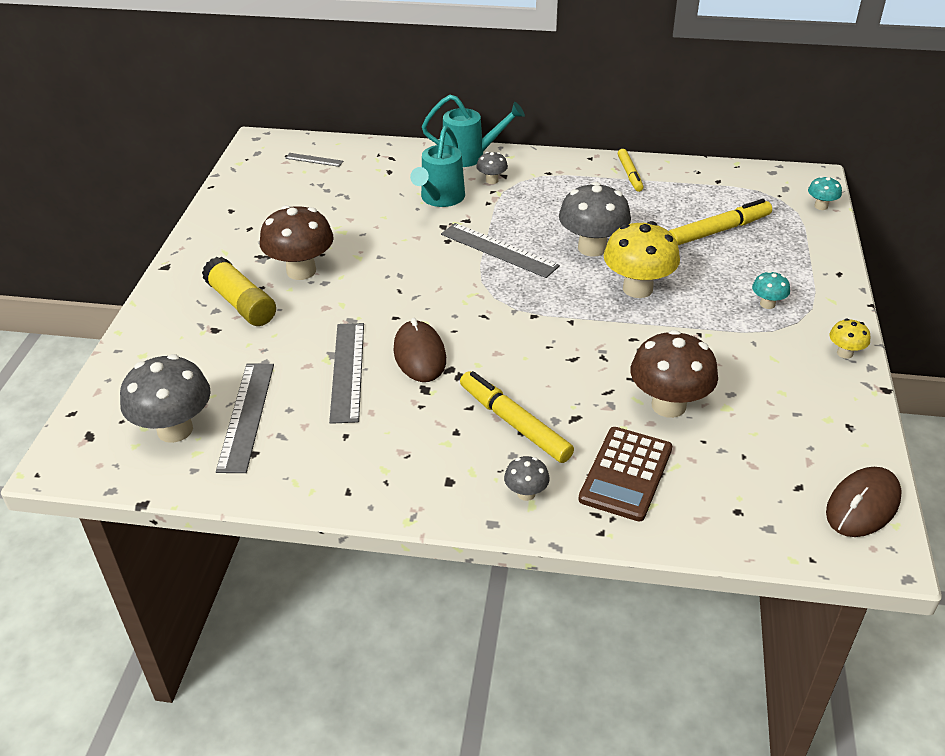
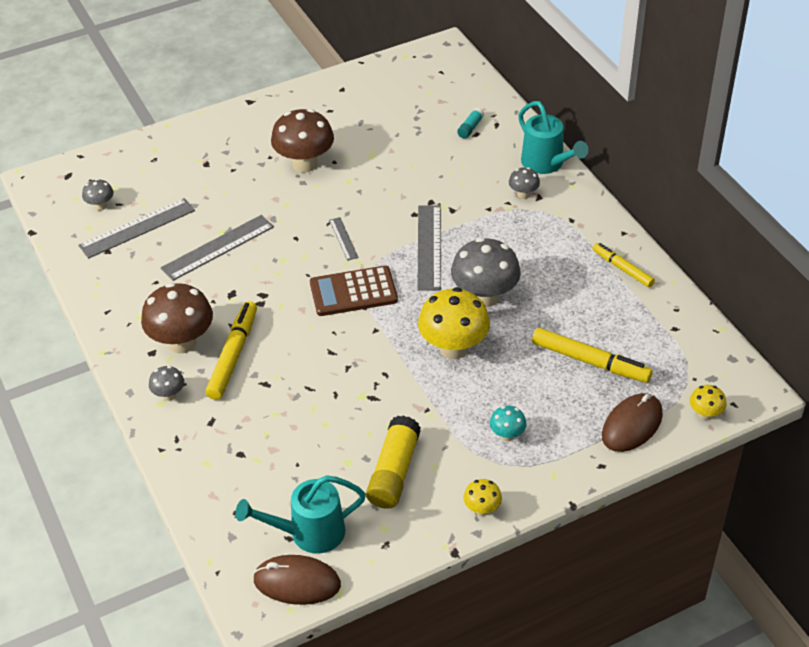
camera: 55 degrees right, 5 degrees up
grey mushroom [120,354,211,443] -> grey mushroom [82,179,114,211], size x0.49
yellow glue stick [202,257,276,326] -> yellow glue stick moved to [366,416,421,509]
grey ruler [285,153,343,167] -> grey ruler moved to [329,217,359,261]
brown mouse [393,318,446,382] -> brown mouse moved to [602,393,663,452]
turquoise watering can [410,126,465,207] -> turquoise watering can moved to [236,475,366,554]
brown calculator [578,427,672,522] -> brown calculator moved to [310,265,398,316]
yellow marker [618,149,643,192] -> yellow marker turned 90 degrees clockwise [592,243,655,287]
brown mushroom [631,330,718,418] -> brown mushroom moved to [141,283,213,354]
turquoise mushroom [808,176,842,210] -> yellow mushroom [690,385,727,420]
none -> turquoise glue stick [457,108,484,139]

